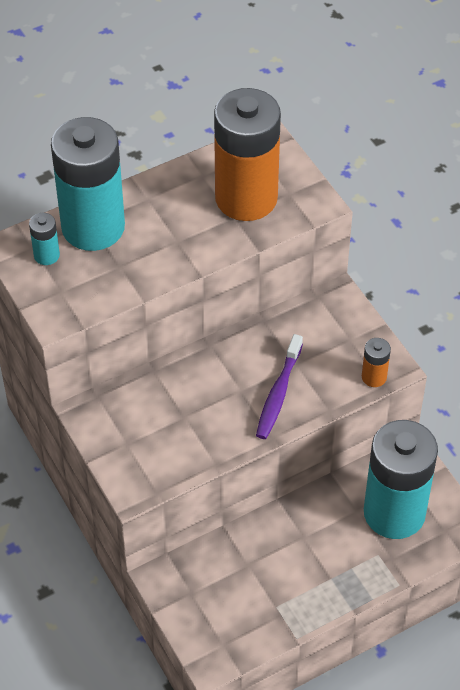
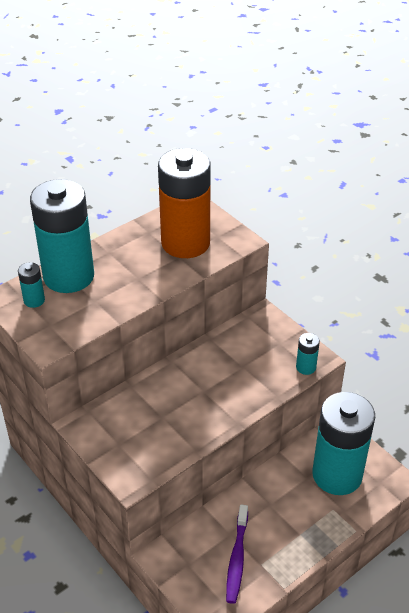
camera: 10 degrees left, 10 degrees down
purple toothbrush [256,334,303,439] -> purple toothbrush moved to [226,505,248,604]
orange battery [362,338,391,387] -> turquoise battery [296,333,320,375]

